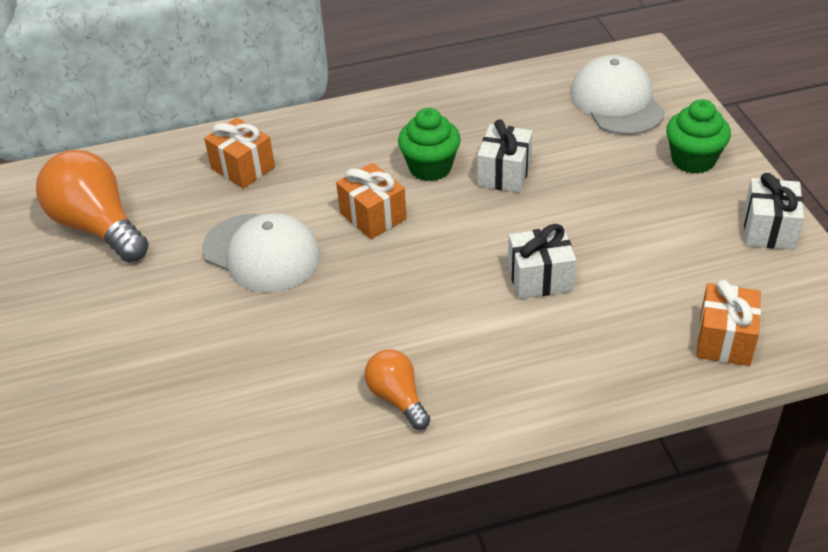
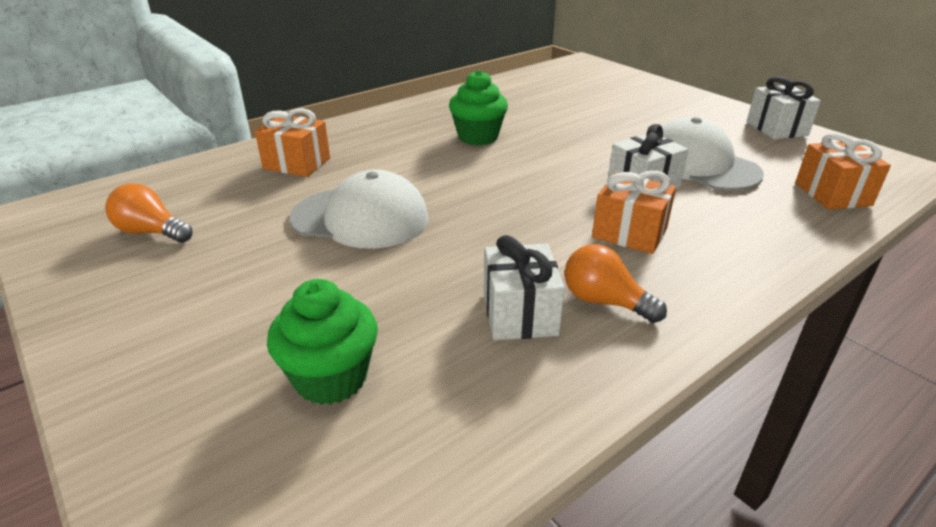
camera: 25 degrees left, 10 degrees down
orange light bulb [36,150,149,262] -> orange light bulb [105,183,193,243], size x0.54
orange gift [336,163,407,239] -> orange gift moved to [592,171,676,254]
white gift [477,119,533,193] -> white gift moved to [484,235,565,340]
white cap [570,55,665,135] -> white cap moved to [662,117,764,191]
green cupcake [666,99,731,174] -> green cupcake moved to [267,279,378,405]

